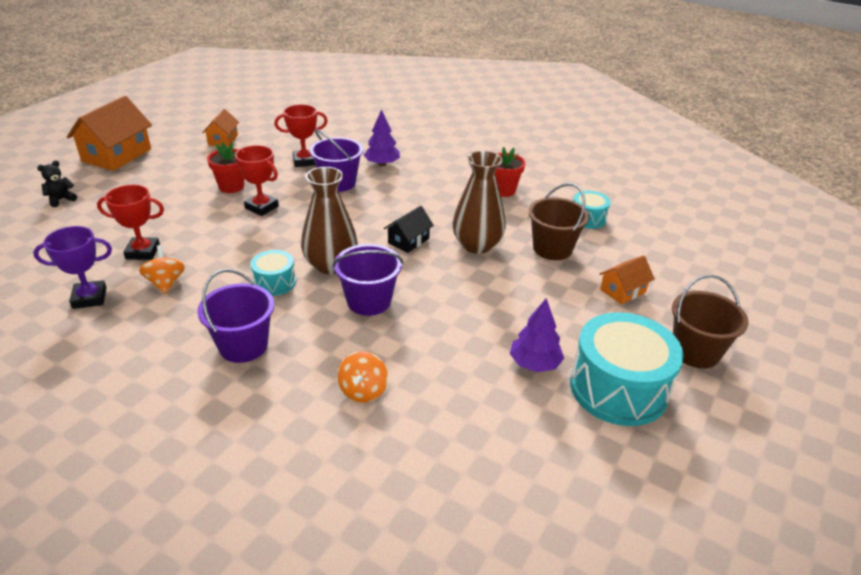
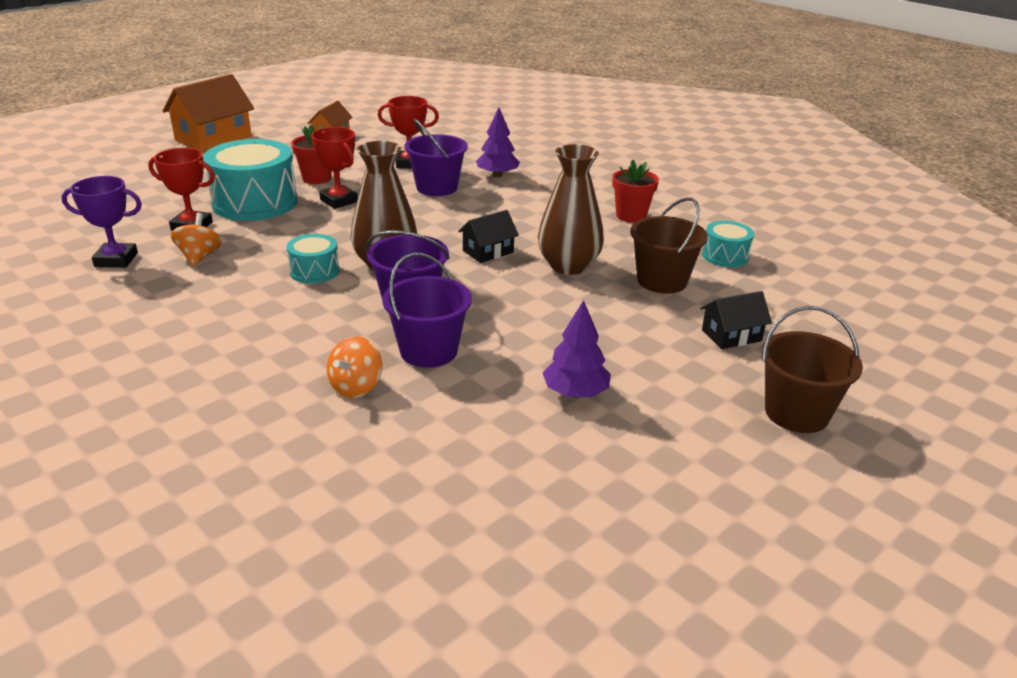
camera: 15 degrees right, 5 degrees down
black teddy bear [37,160,77,207] -> none
purple bucket [197,269,274,363] -> purple bucket moved to [382,253,472,368]
turquoise drum [570,312,684,426] -> turquoise drum moved to [203,139,298,221]
orange house [599,255,655,305] -> black house [700,291,772,349]

